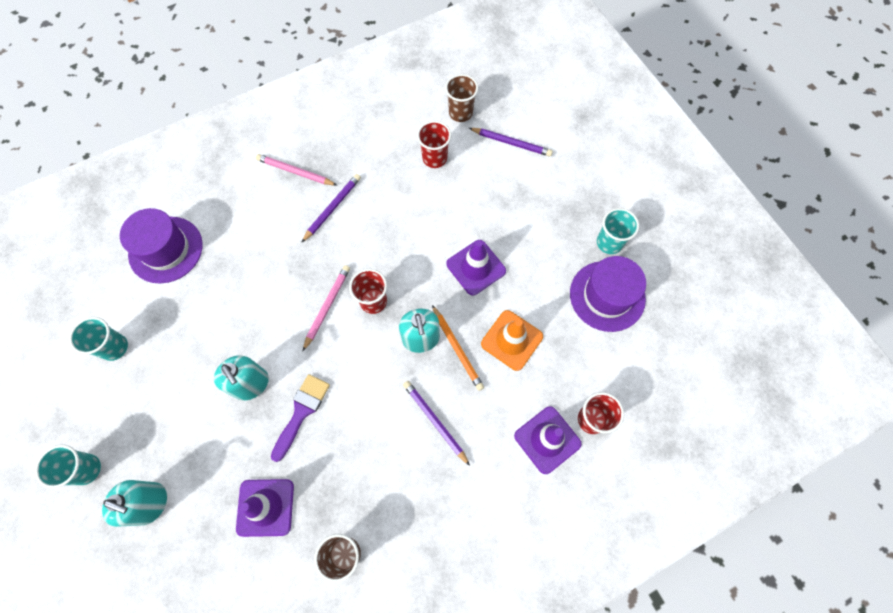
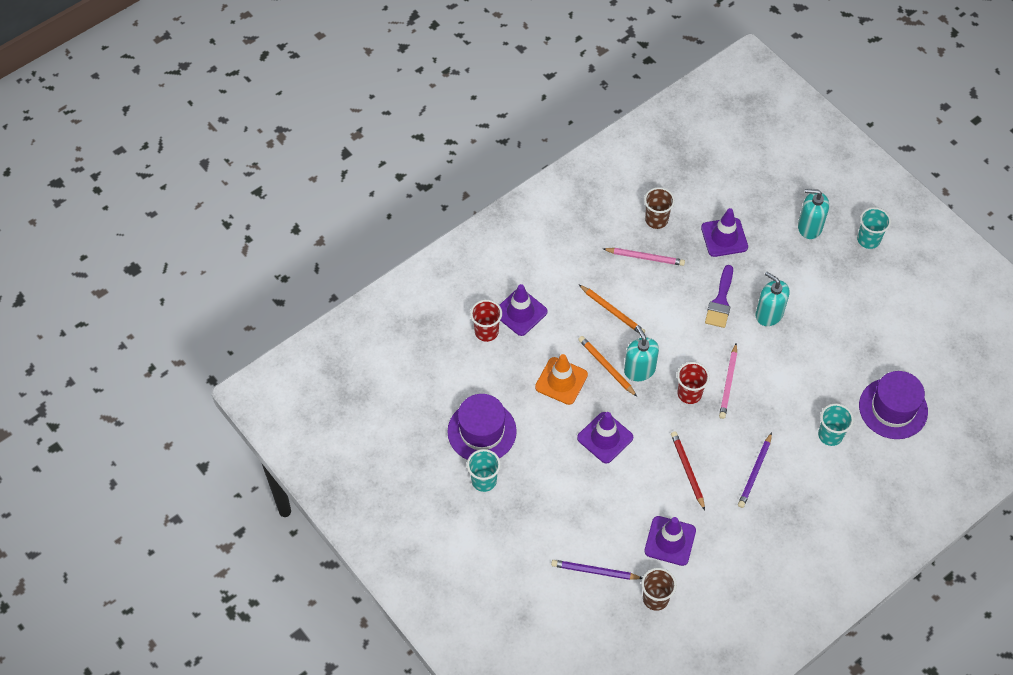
camera: 170 degrees right, 10 degrees down
turquoise cup [69,317,128,361] -> turquoise cup moved to [818,403,854,446]
pink pencil [256,154,337,186] -> pink pencil moved to [603,248,685,266]
purple pencil [403,381,470,466] -> orange pencil [578,284,645,333]
red cup [417,121,452,168] -> purple traffic cone [644,516,696,566]
none -> red pencil [671,431,705,510]

